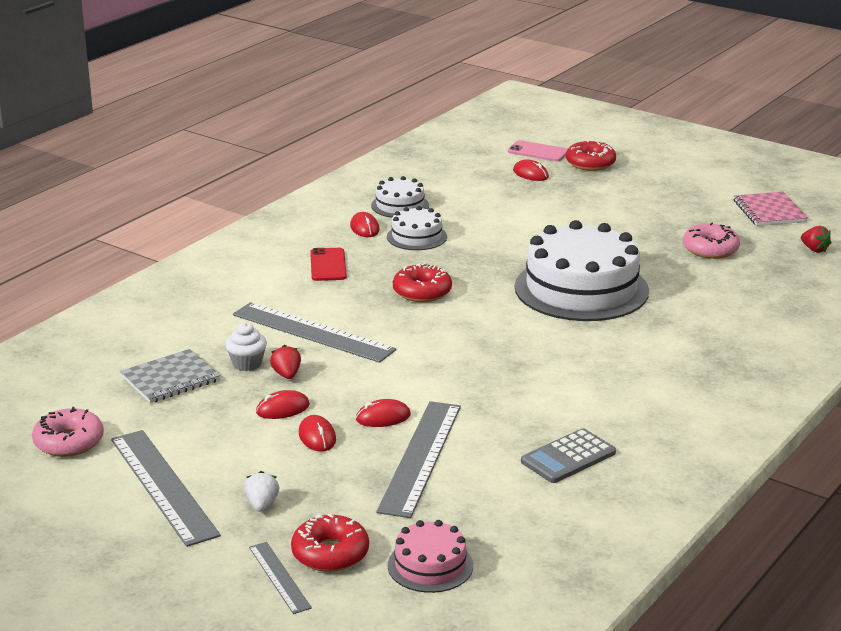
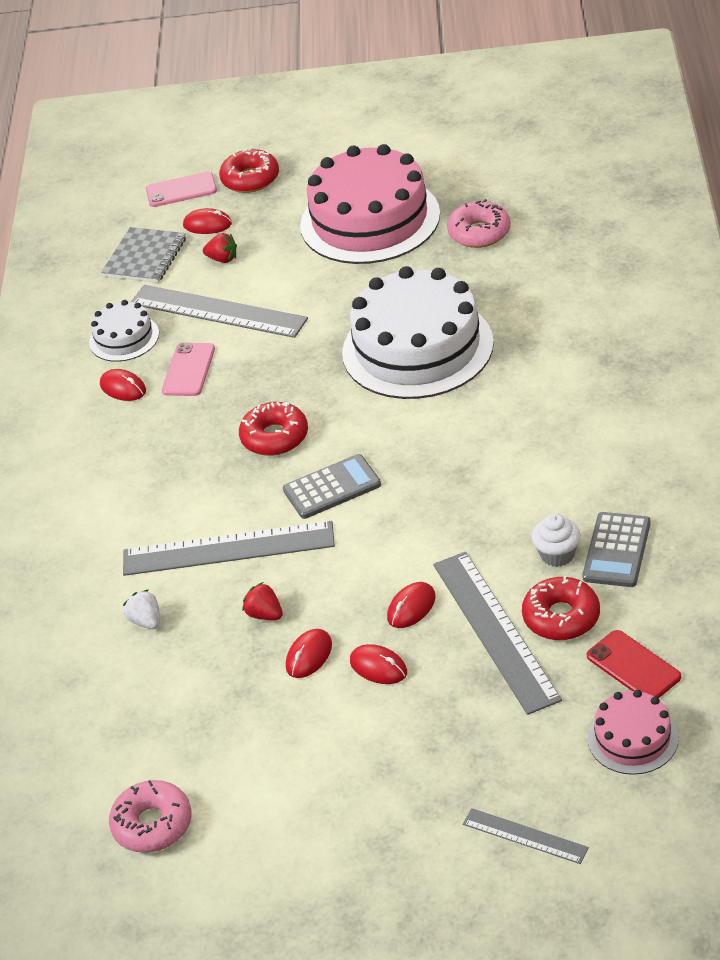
camera: 30 degrees left, 15 degrees up
grey ruler [111,430,221,547] -> grey ruler moved to [131,285,308,338]
grey notebook [120,349,220,403] -> grey notebook moved to [101,227,186,283]
white cupcake [225,322,267,371] -> white cupcake moved to [532,513,580,567]
white strawberry [244,471,279,512] -> white strawberry moved to [123,590,160,629]
red donut [291,514,369,572] -> red donut moved to [522,576,600,640]
red phone [310,248,347,281] -> red phone moved to [587,630,681,698]
white cake [387,206,447,250] -> pink phone [162,343,215,396]
pink notebook [733,192,808,226] -> none
red strawberry [801,226,831,253] -> red strawberry moved to [203,233,237,263]
none -> grey calculator [283,454,381,519]
none -> pink cake [300,144,440,264]

